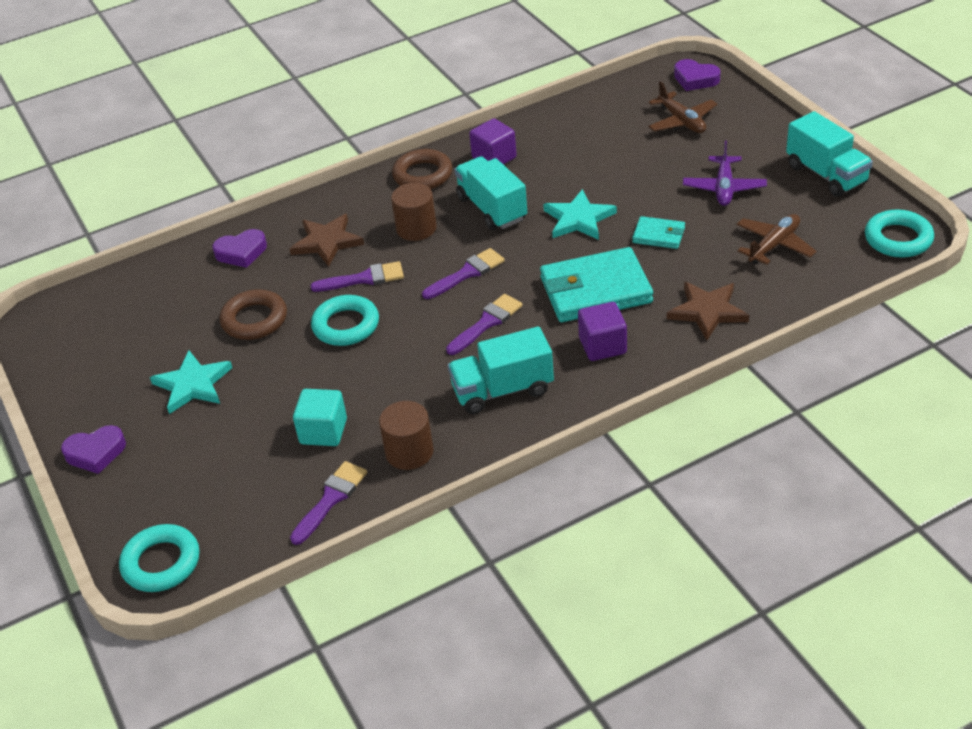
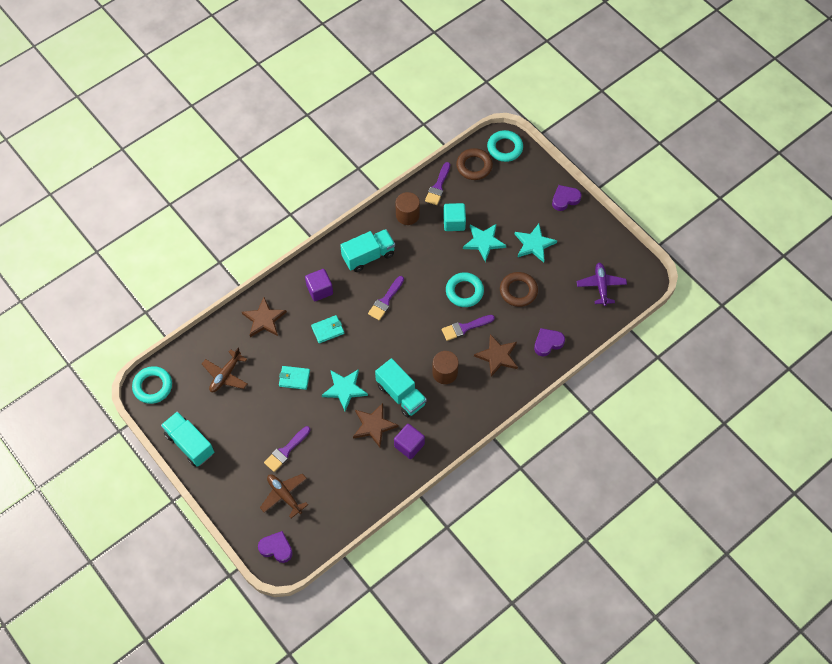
camera: 165 degrees right, 20 degrees up
brown ring [392,149,453,189] -> brown ring moved to [456,148,493,180]
purple brush [422,248,505,299] -> purple brush moved to [264,426,310,472]
turquoise wallet [540,247,653,322] -> turquoise wallet [311,315,344,344], size x0.50
purple plane [683,141,767,206] -> purple plane moved to [577,263,627,306]
none -> brown star [353,403,399,447]
none -> turquoise star [463,224,506,262]

